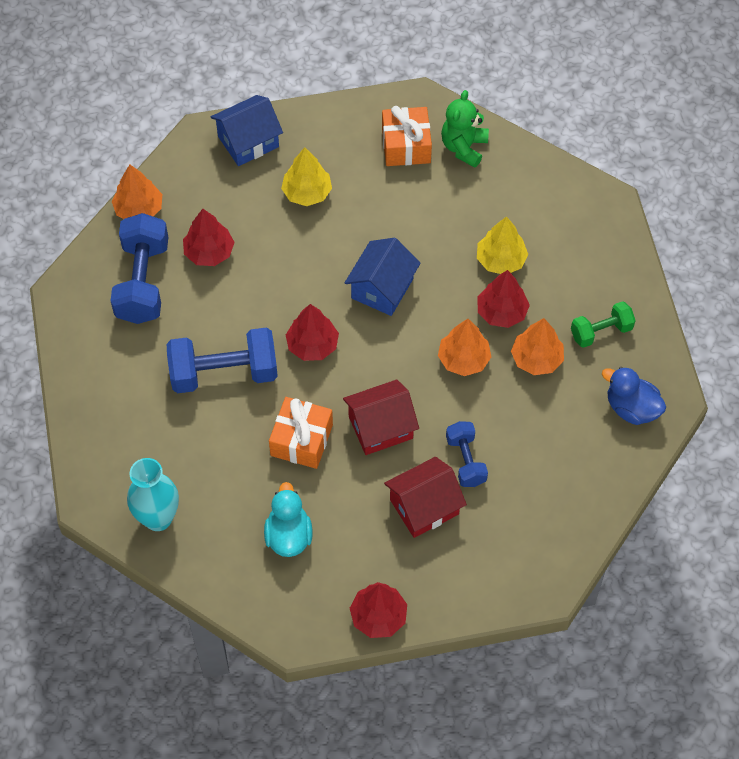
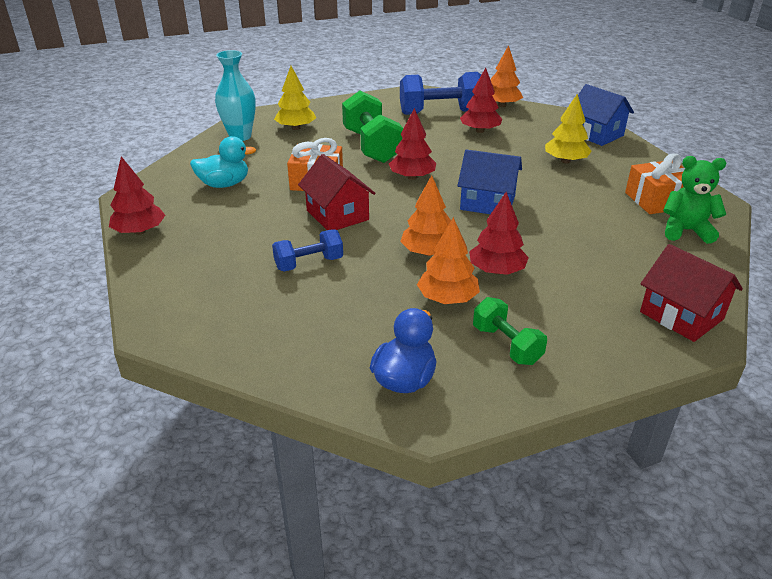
camera: 80 degrees right, 25 degrees down
blue dumbbell [167,327,278,393] -> green dumbbell [342,91,403,163]
red house [384,457,467,538] -> red house moved to [640,244,743,342]
yellow tree [477,216,528,274] -> yellow tree moved to [274,66,316,130]

